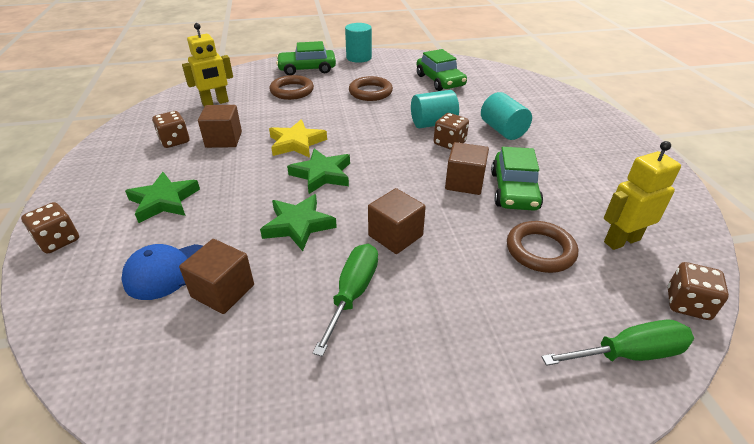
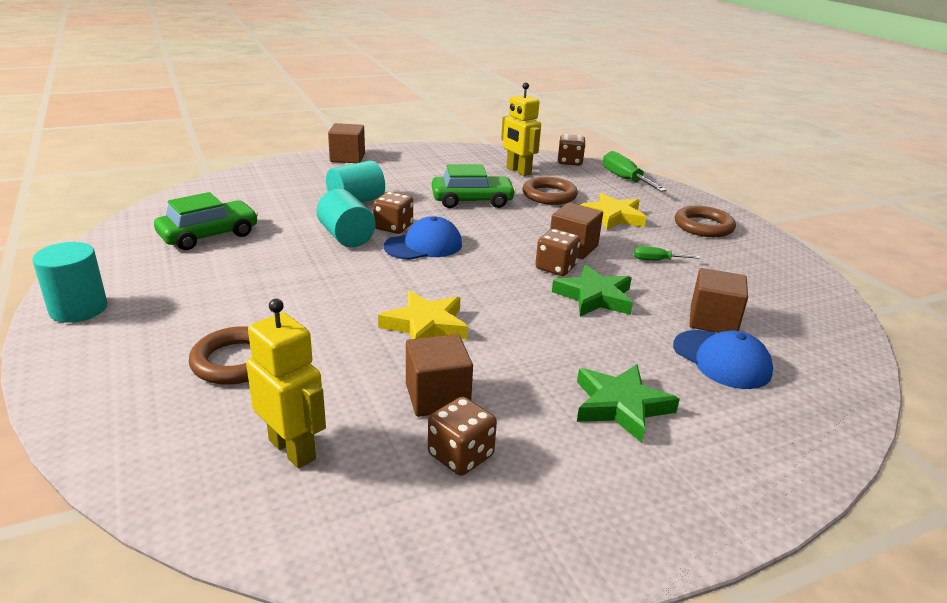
camera: 105 degrees left, 10 degrees down
brown dice [21,202,79,254] -> brown dice moved to [535,229,580,276]
green car [276,41,336,75] -> none
green star [287,148,350,194] -> none
green screwdriver [313,244,378,357] -> green screwdriver [634,246,700,260], size x0.54
brown ring [349,76,393,101] -> brown ring moved to [675,206,736,237]
brown cube [445,142,489,195] -> brown cube moved to [328,123,365,163]
none -> blue cap [384,216,462,260]
none -> yellow star [580,193,646,230]

